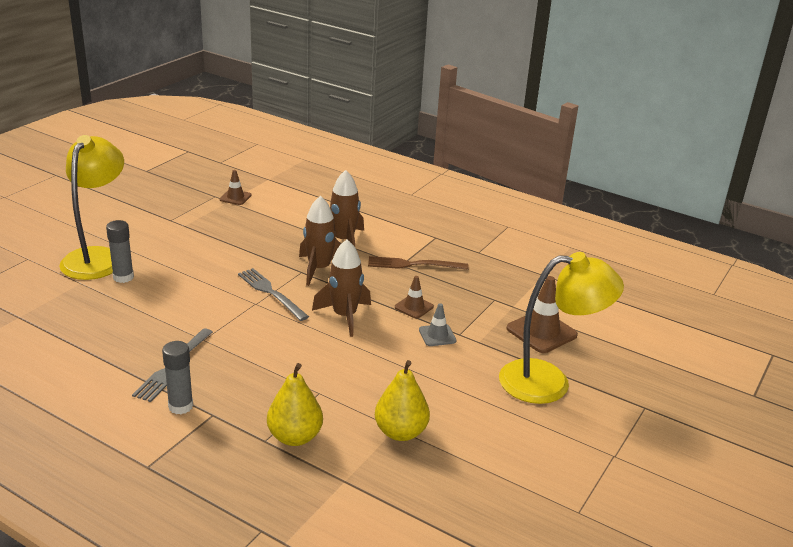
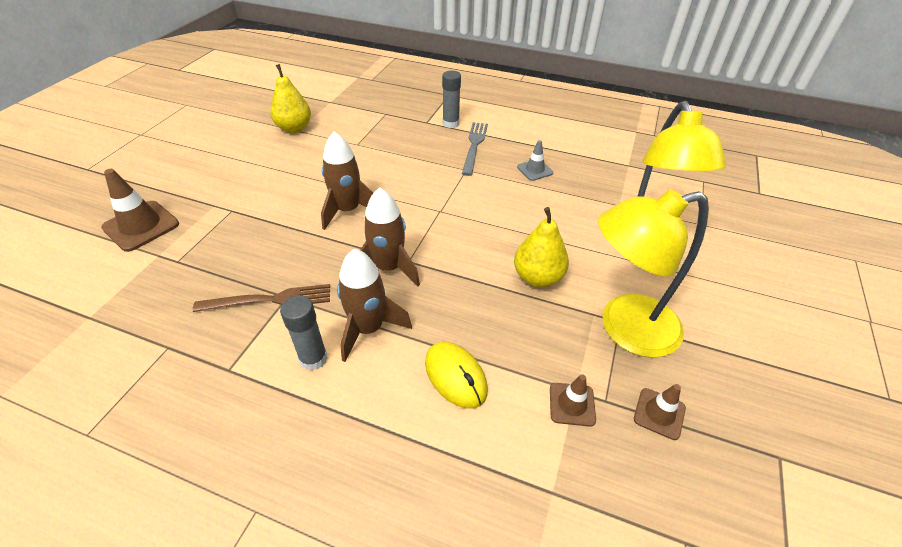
camera: 170 degrees right, 15 degrees up
grey glue stick [106,220,134,283] -> grey glue stick moved to [280,295,328,371]
grey fork [238,268,309,321] -> none
yellow pear [267,363,323,446] -> yellow pear moved to [514,207,569,287]
brown traffic cone [395,276,434,319] -> brown traffic cone moved to [634,384,686,440]
grey traffic cone [419,303,457,346] -> grey traffic cone moved to [517,140,553,181]
yellow lamp [499,252,624,404] -> yellow lamp moved to [598,189,709,358]
none -> yellow mouse [425,342,488,409]

